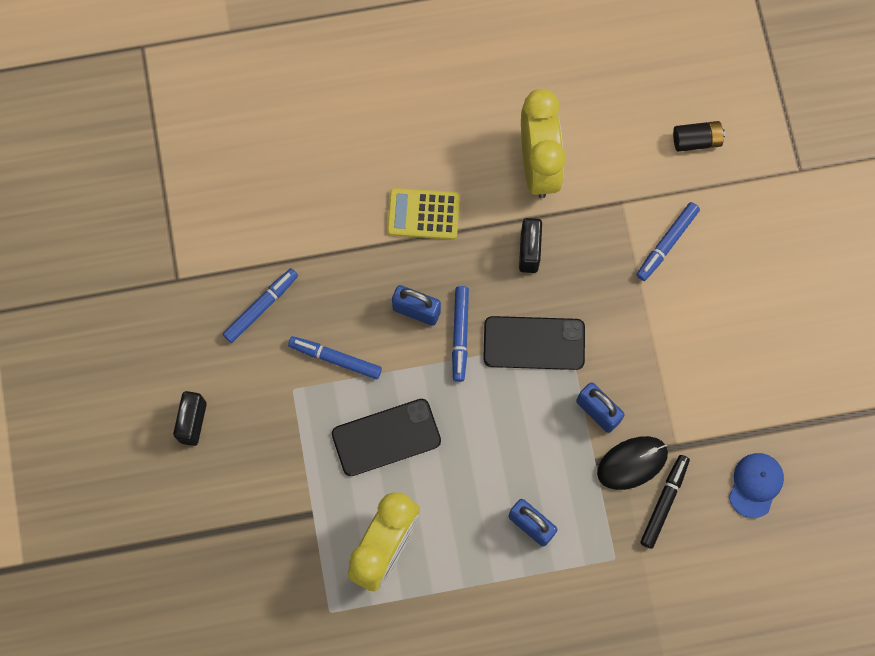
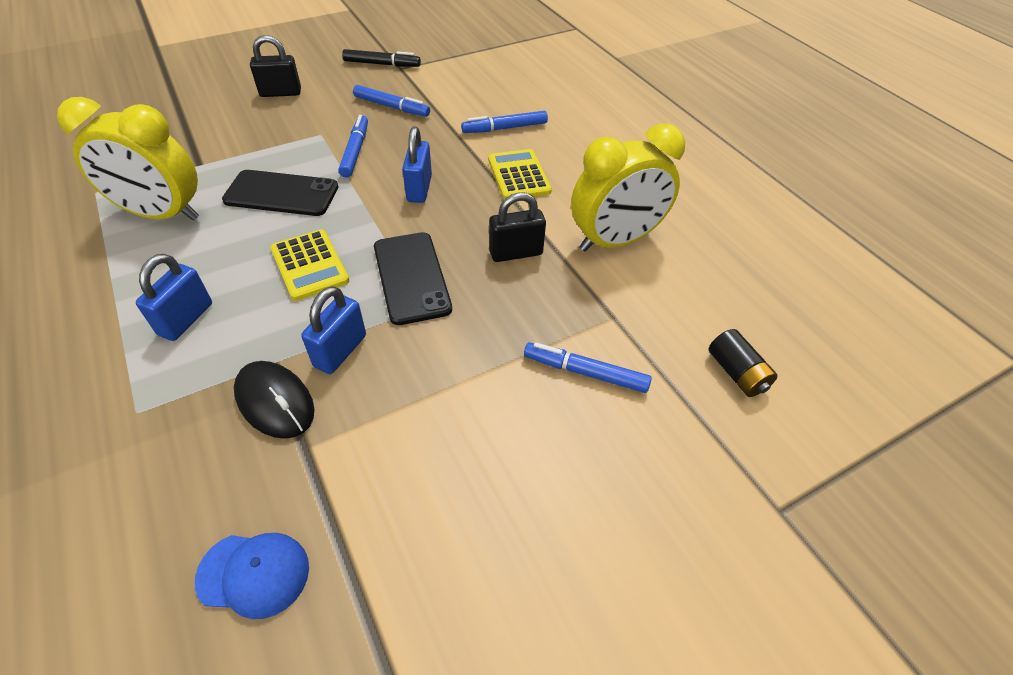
camera: 70 degrees right, 25 degrees down
black phone [332,399,441,476] -> black phone turned 45 degrees counterclockwise [222,170,338,216]
blue marker [452,286,469,382] -> blue marker moved to [461,111,548,133]
black marker [640,455,690,549] -> black marker moved to [342,49,421,67]
none -> yellow calculator [270,229,349,301]

